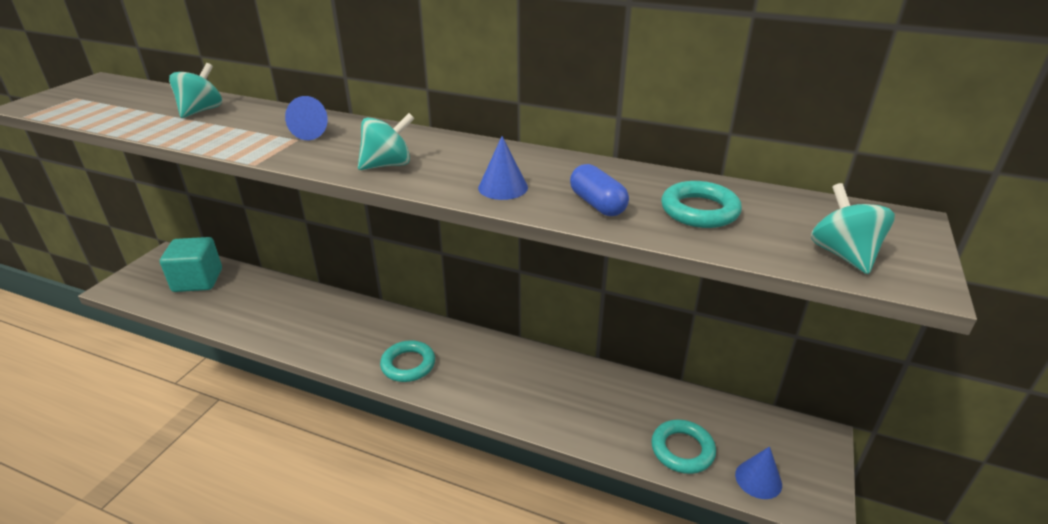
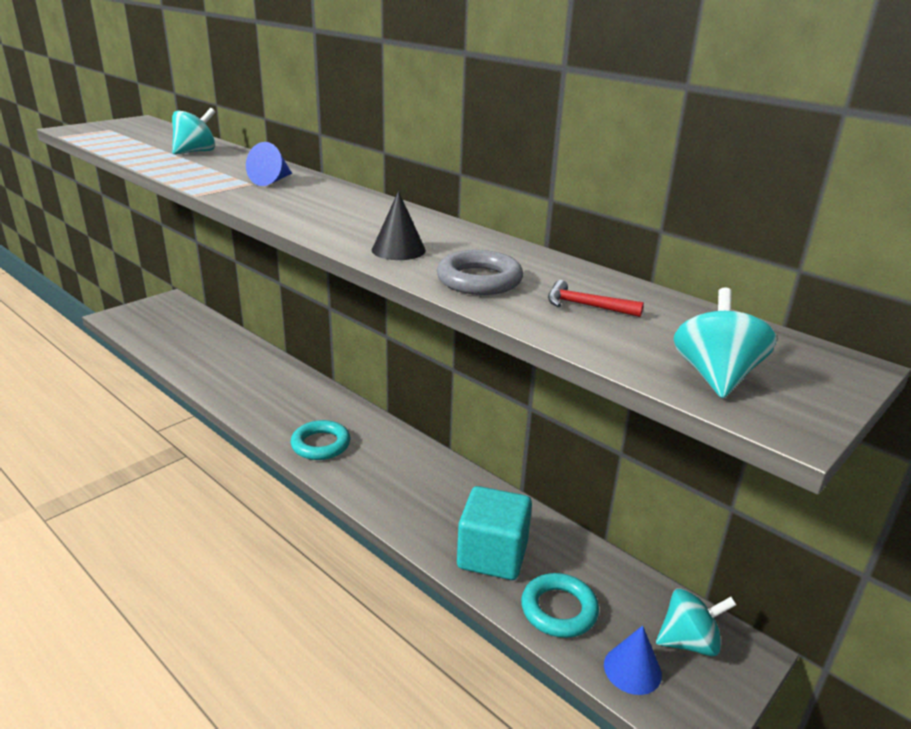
camera: 20 degrees right, 5 degrees down
turquoise cube [160,237,222,292] -> turquoise cube moved to [457,486,532,580]
turquoise spinning top [358,113,415,170] -> turquoise spinning top moved to [656,588,736,656]
blue cone [478,136,528,200] -> black cone [372,191,426,260]
blue capsule [570,164,629,216] -> grey ring [437,250,523,295]
turquoise ring [661,181,742,228] -> red hammer [548,280,644,317]

